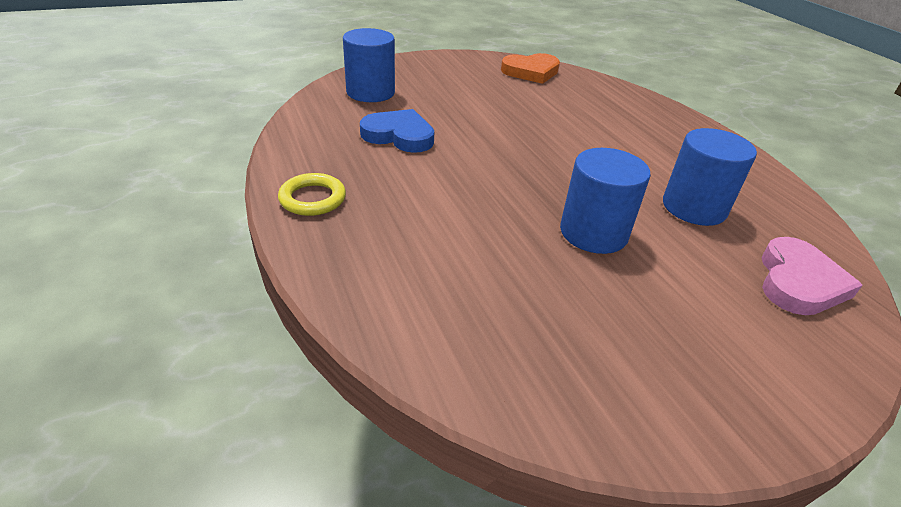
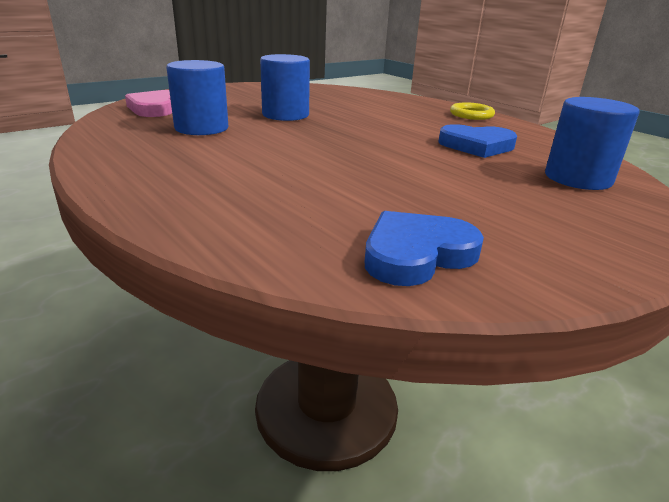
camera: 165 degrees right, 10 degrees down
orange heart [501,53,560,84] -> blue heart [365,211,484,286]

